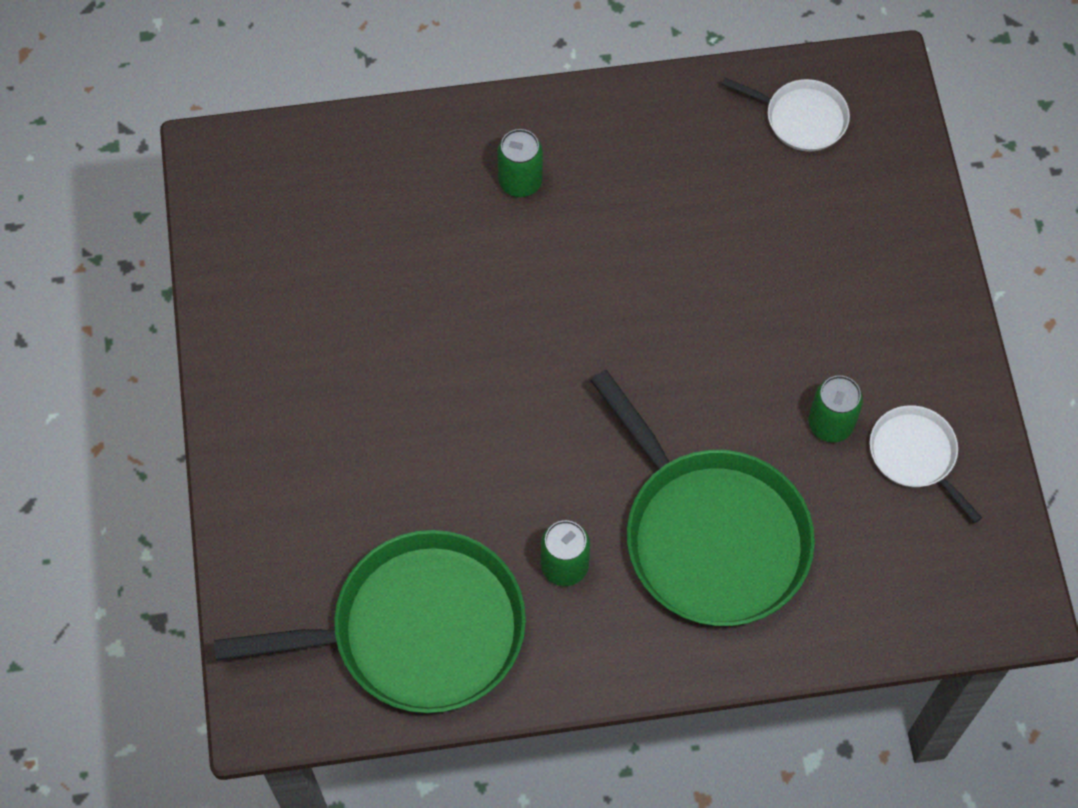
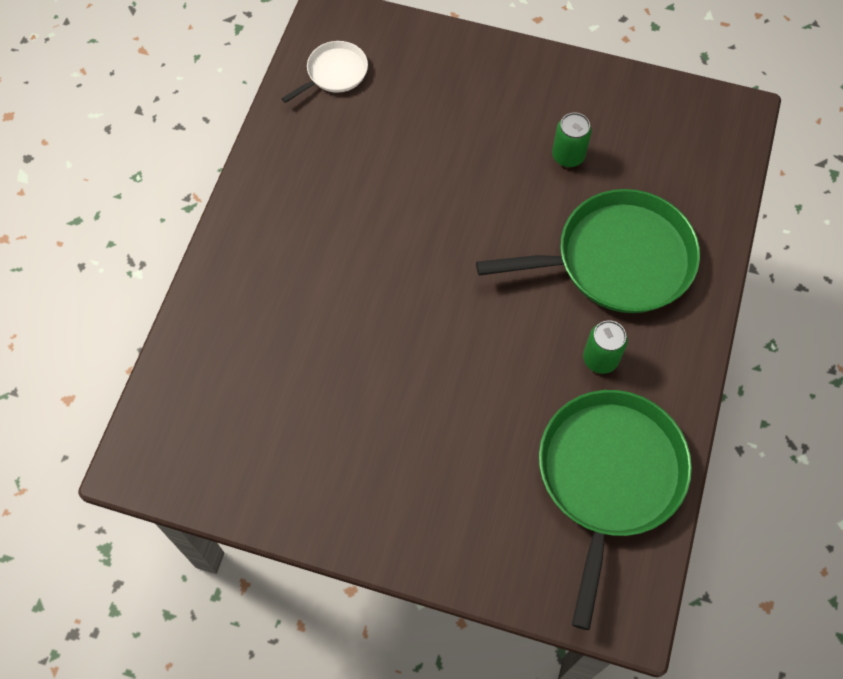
camera: 65 degrees left, 0 degrees up
green can [497,129,543,197] -> none
white pan [870,405,982,523] -> none

